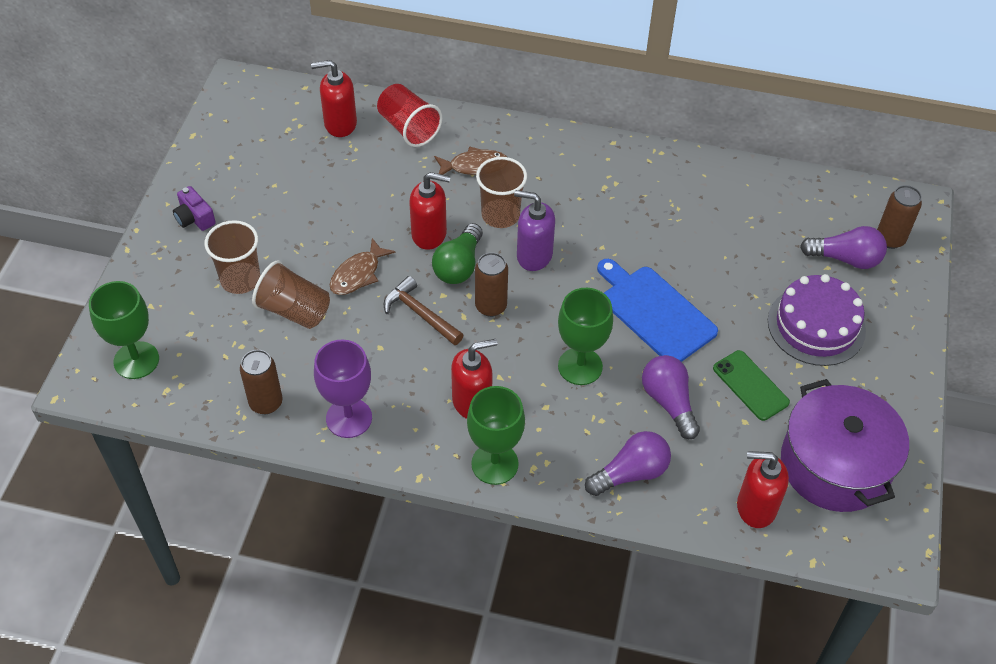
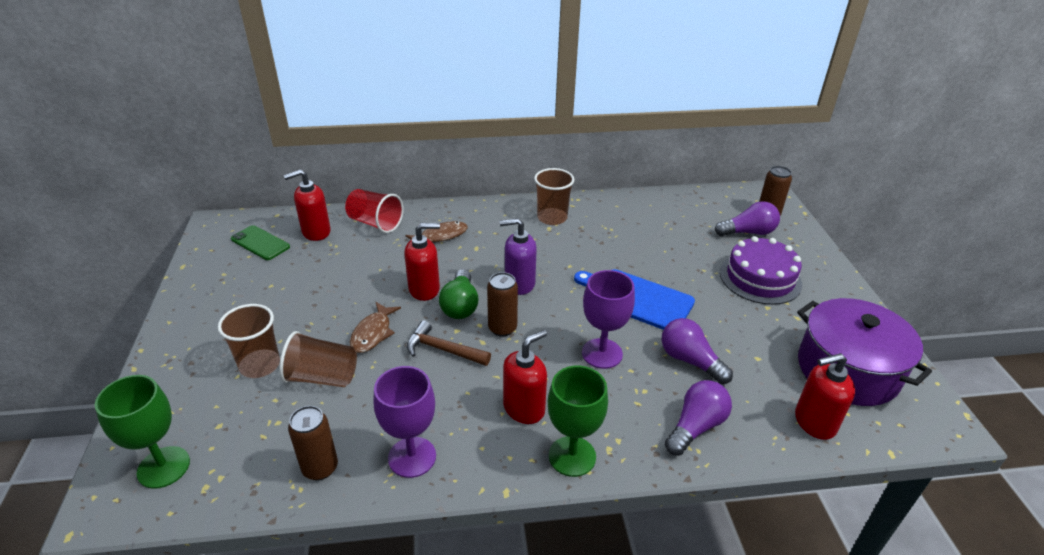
camera: 20 degrees left, 15 degrees down
purple camera [173,186,216,231] -> none
brown cup [476,157,527,228] -> brown cup moved to [534,168,575,225]
green goblet [558,288,613,385] -> purple goblet [582,270,635,369]
green phone [713,350,790,421] -> green phone moved to [231,225,290,260]

